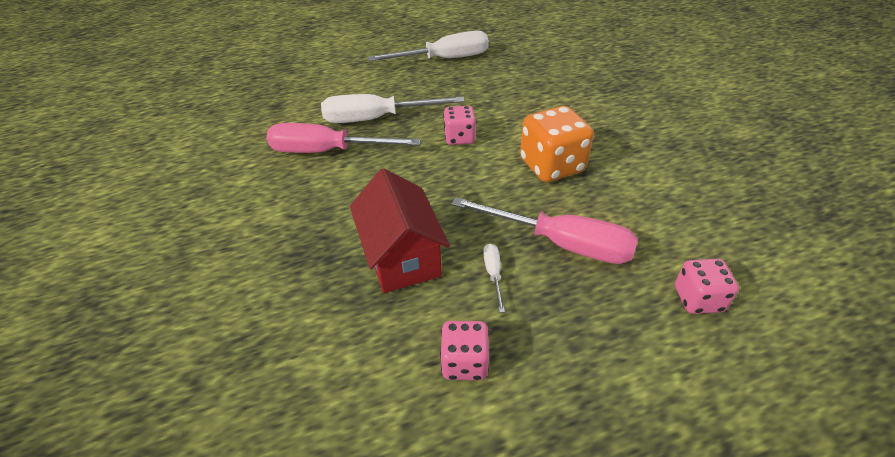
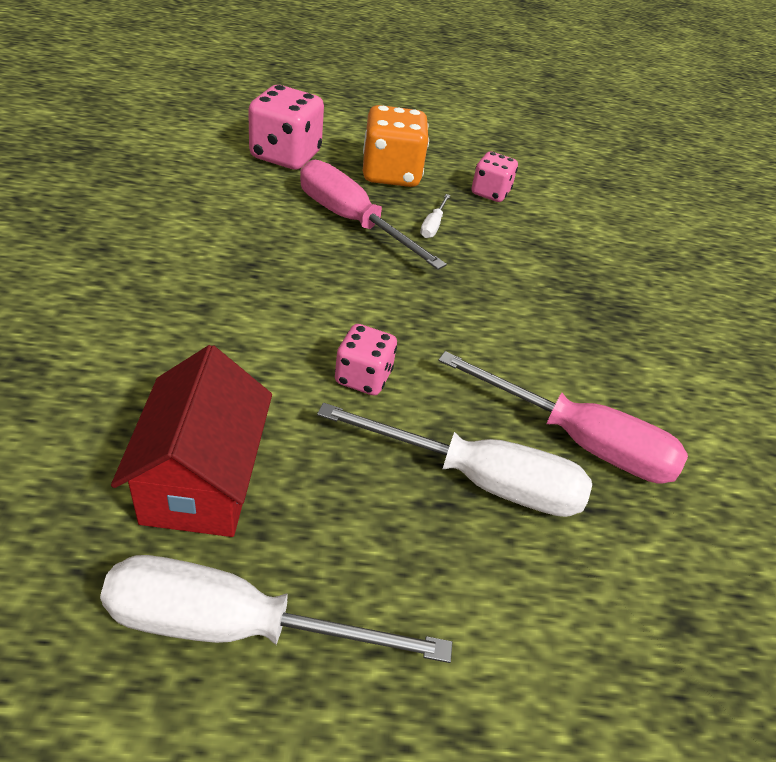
camera: 165 degrees left, 0 degrees up
red house [350,168,450,293] -> red house moved to [111,345,272,537]
orange dice [520,106,594,182] -> orange dice moved to [363,105,429,187]
pink dice [675,259,739,314] -> pink dice [248,85,324,170], size x1.67

